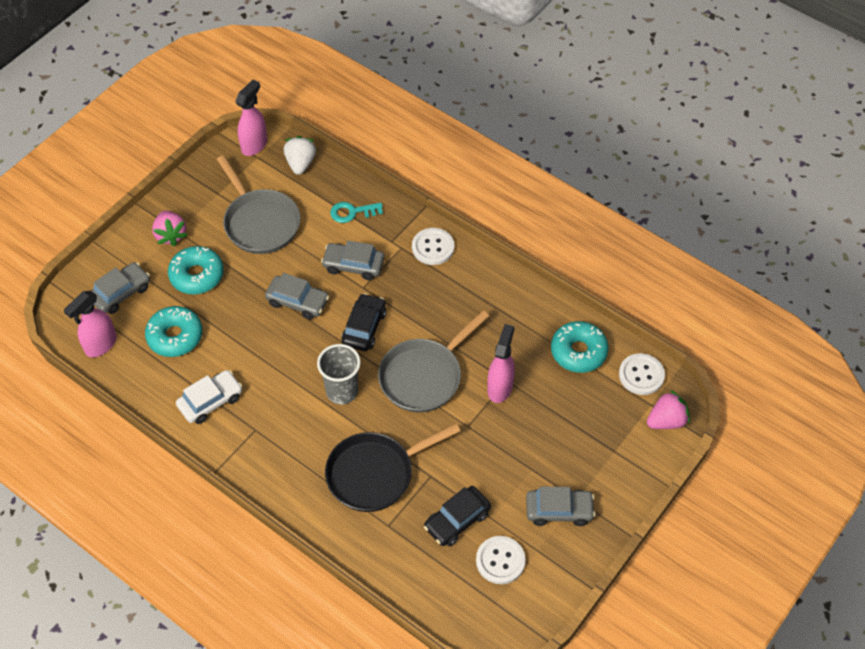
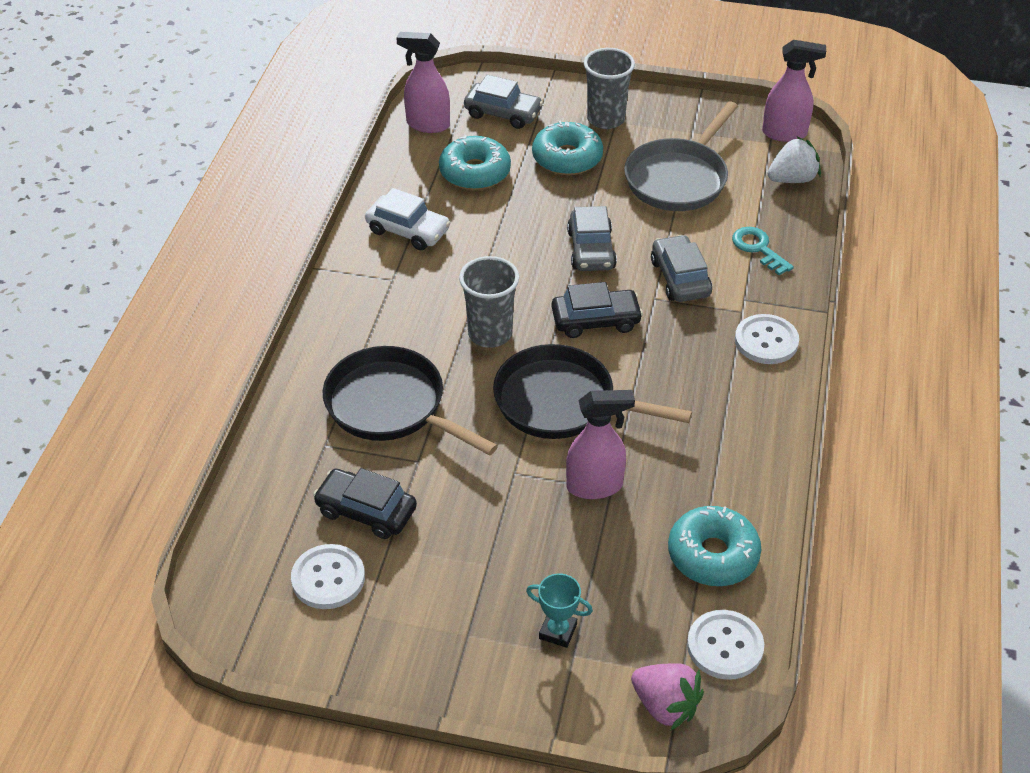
camera: 65 degrees right, 10 degrees down
pink strawberry [152,210,187,246] -> grey cup [584,48,635,129]
grey pan [378,310,489,412] -> black pan [493,344,692,439]
grey car [526,487,595,526] -> none
none -> turquoise trophy [526,573,593,648]

